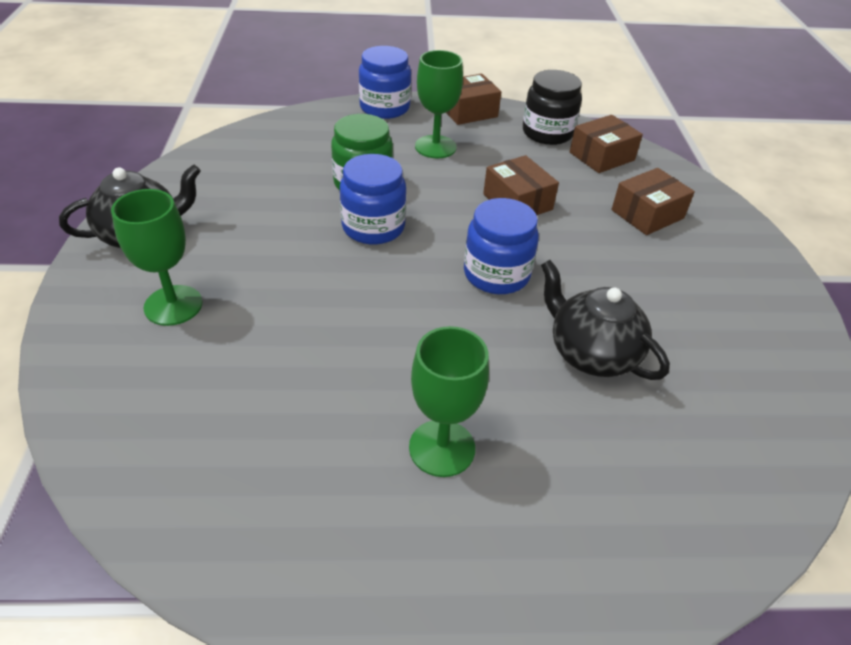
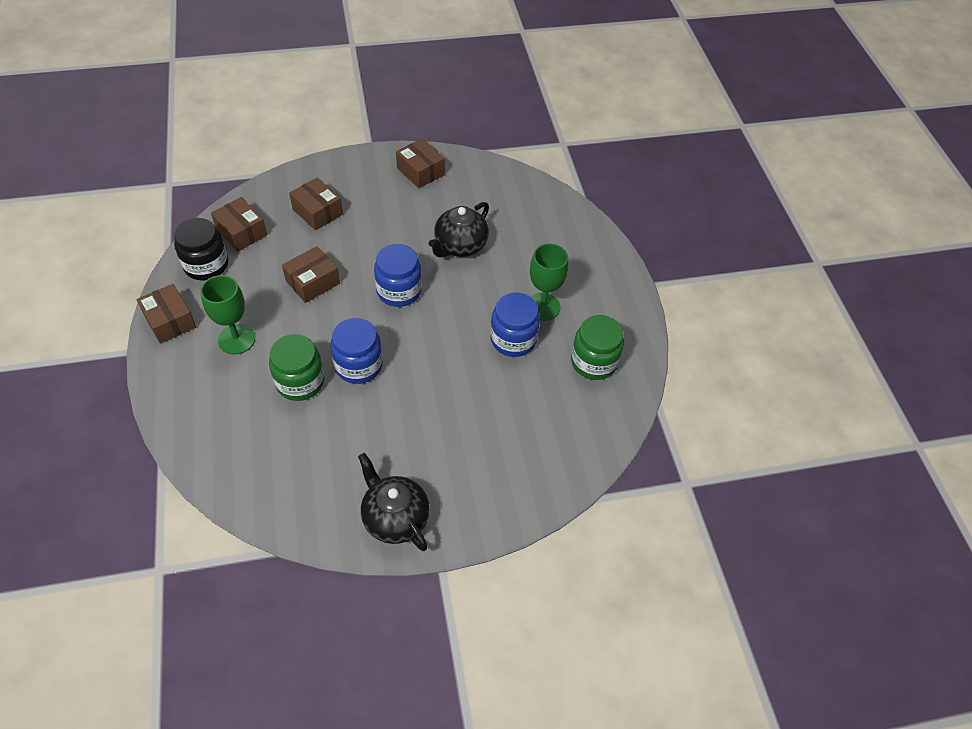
camera: 100 degrees left, 10 degrees up
green goblet [111,189,203,326] -> none
blue jar [359,46,411,119] -> blue jar moved to [490,292,540,357]
none -> brown box [396,138,445,188]
none -> green jar [571,315,624,380]

